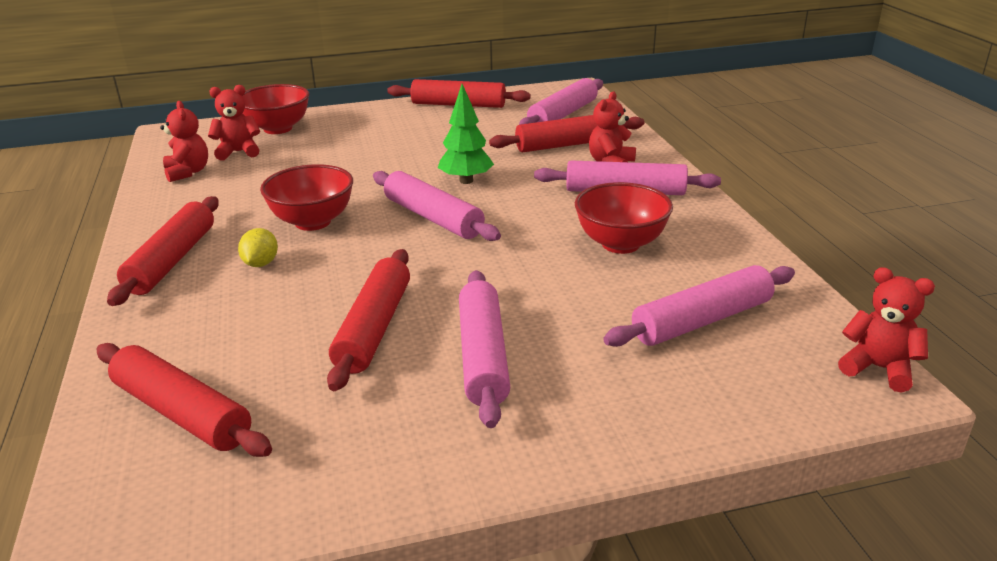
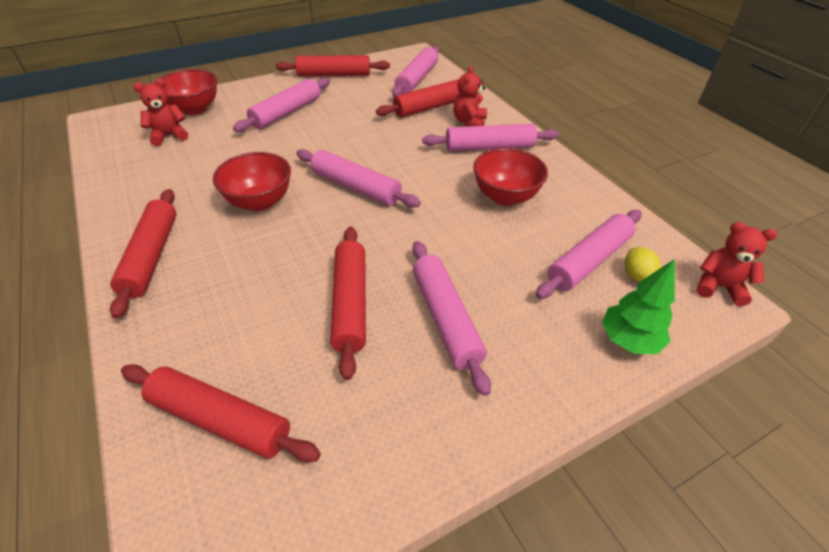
camera: 15 degrees left, 15 degrees up
red teddy bear [160,101,208,182] -> none
yellow lemon [238,228,278,267] -> yellow lemon moved to [624,247,661,282]
green tree [438,84,494,184] -> green tree moved to [602,259,675,354]
none -> pink rolling pin [233,78,330,132]

